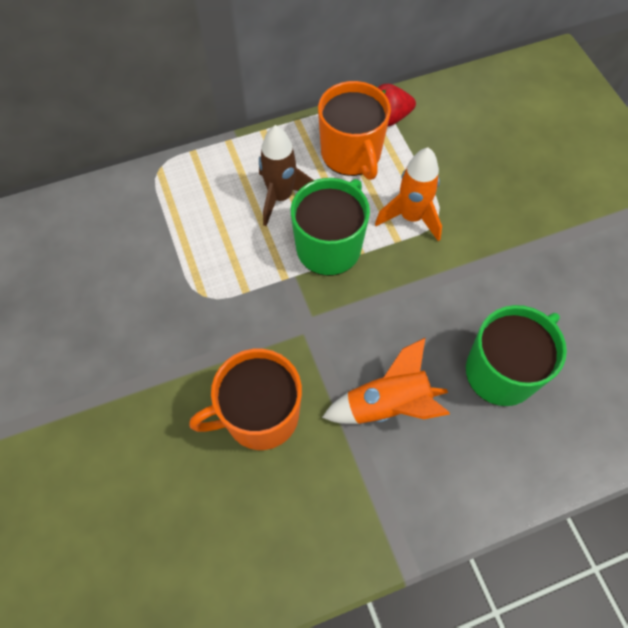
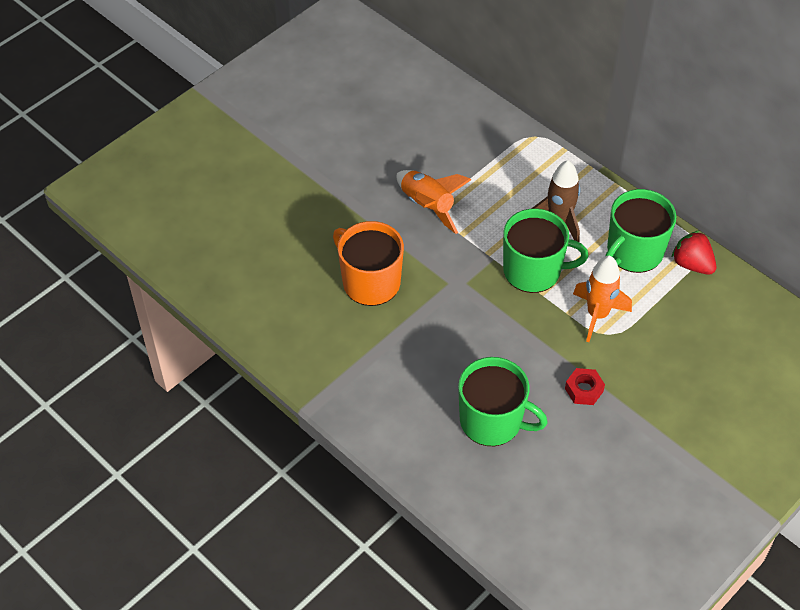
camera: 65 degrees right, 10 degrees down
orange mug [318,81,391,180] -> green mug [605,189,676,273]
orange rocket [322,337,450,424] -> orange rocket moved to [396,170,471,234]
none -> red nut [565,368,605,405]

